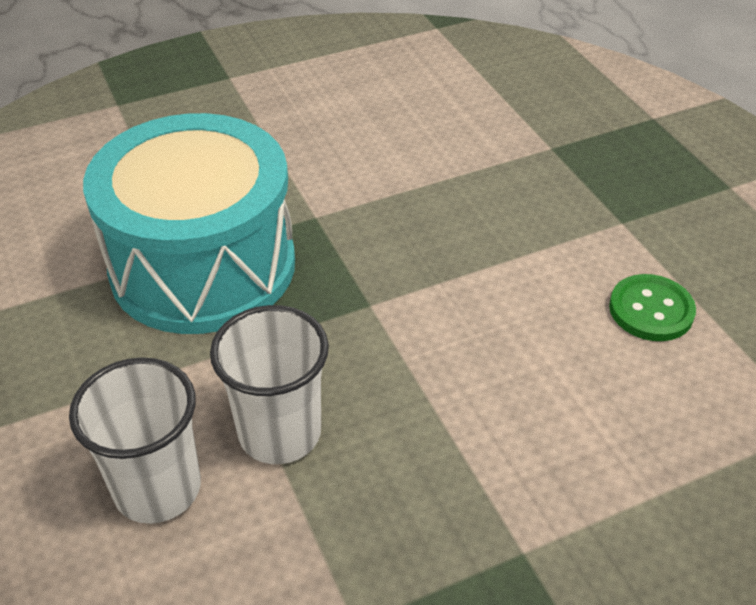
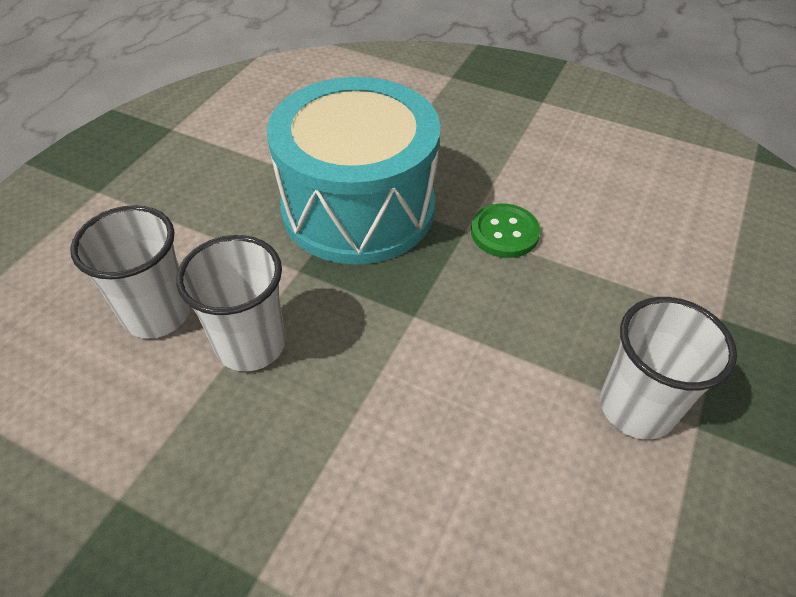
camera: 50 degrees right, 5 degrees up
green button [609,274,696,341] -> green button moved to [471,203,540,258]
none -> white cup [600,297,737,440]

